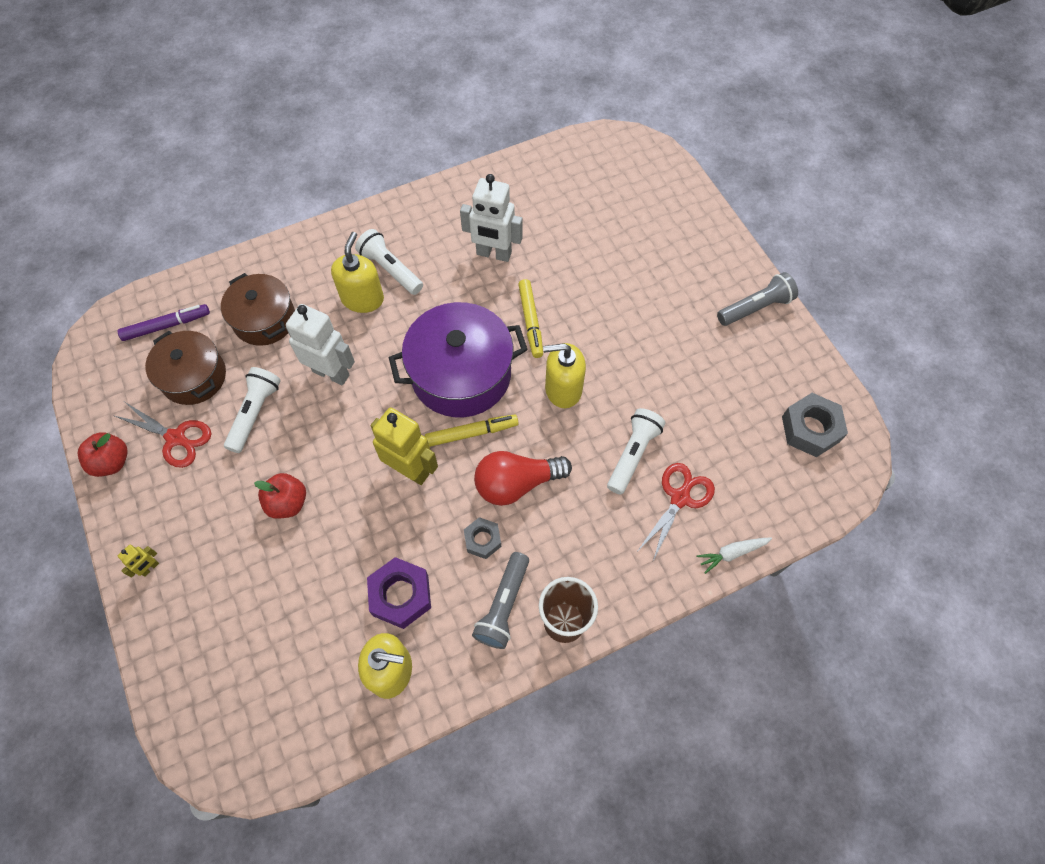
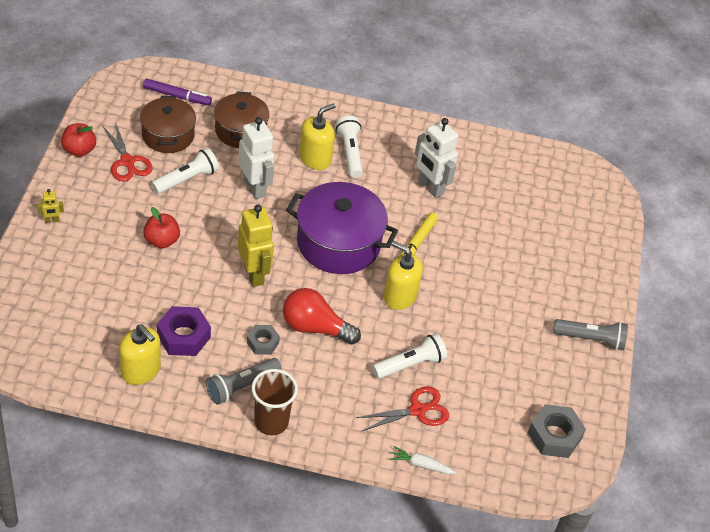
camera: 30 degrees right, 15 degrees down
yellow marker [425,414,518,447] -> none

